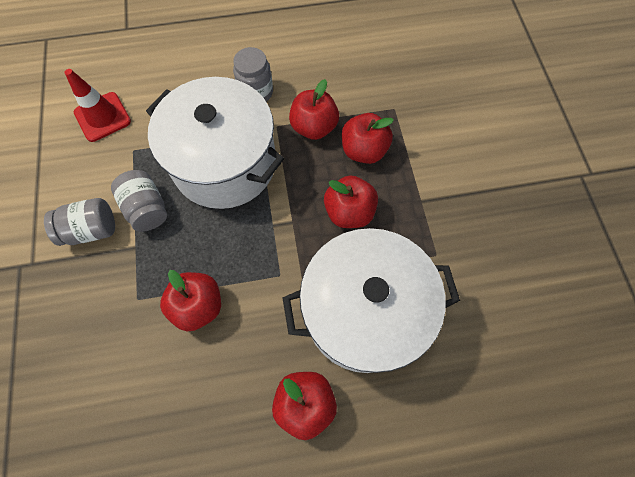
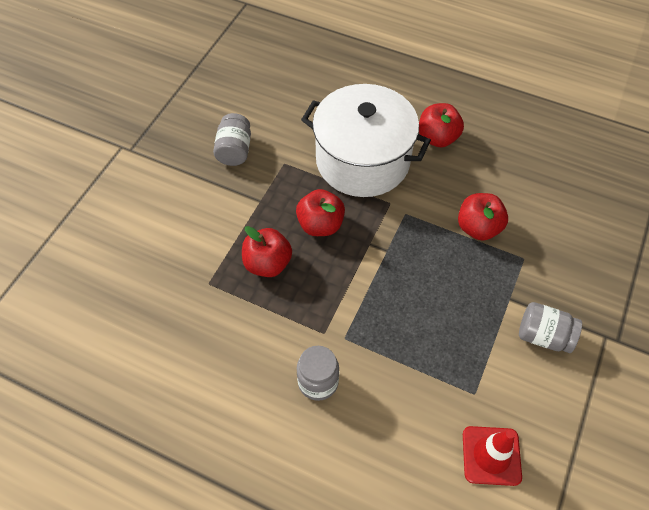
camera: 145 degrees left, 10 degrees down
grey jar [111,170,167,232] -> grey jar moved to [213,113,251,166]
white pot [146,77,284,209] -> none
red apple [289,79,339,140] -> none

